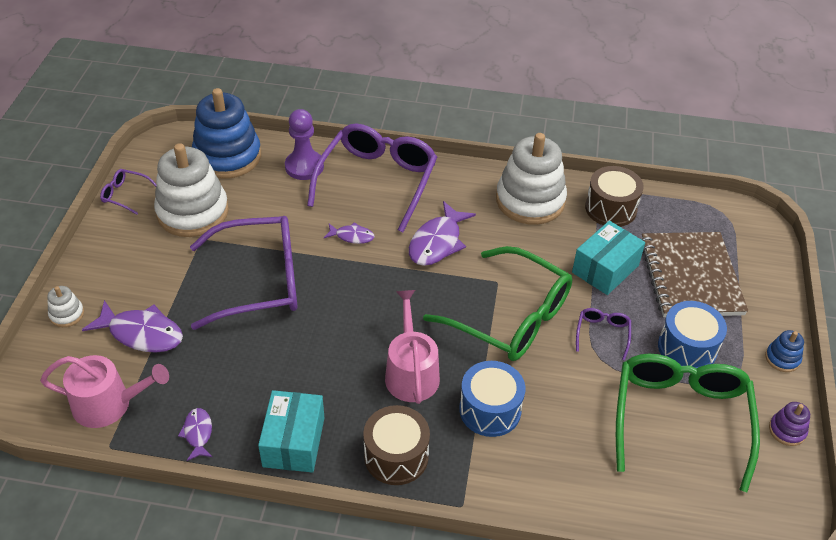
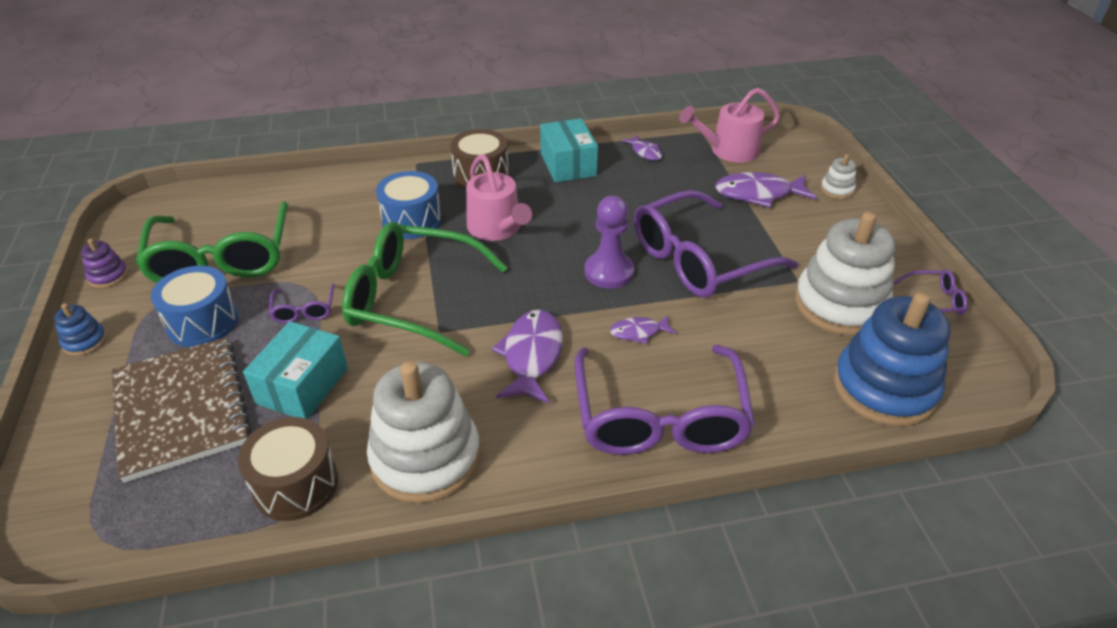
camera: 160 degrees right, 5 degrees down
purple pawn [285,109,324,180] -> purple pawn moved to [584,196,634,289]

